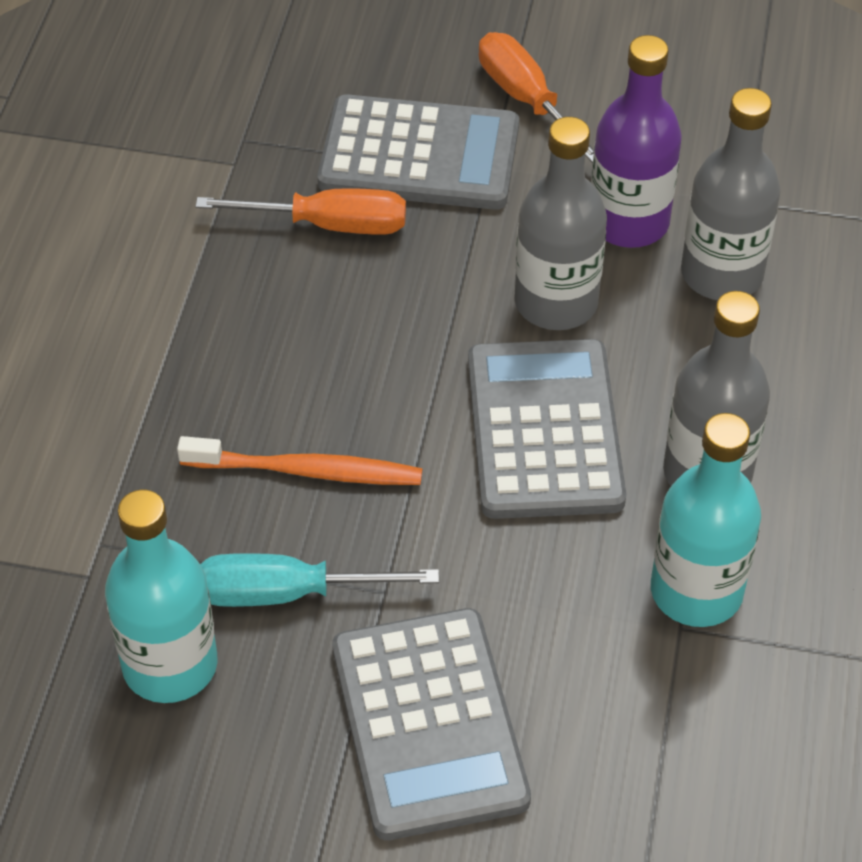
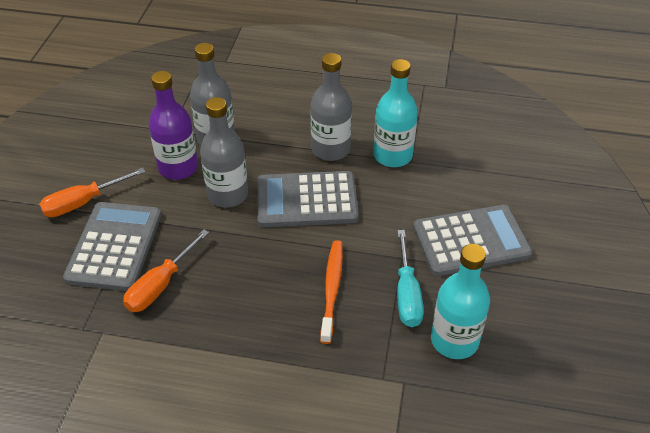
camera: 90 degrees left, 5 degrees down
orange screwdriver [195,188,406,235] -> orange screwdriver turned 150 degrees counterclockwise [123,229,209,312]

